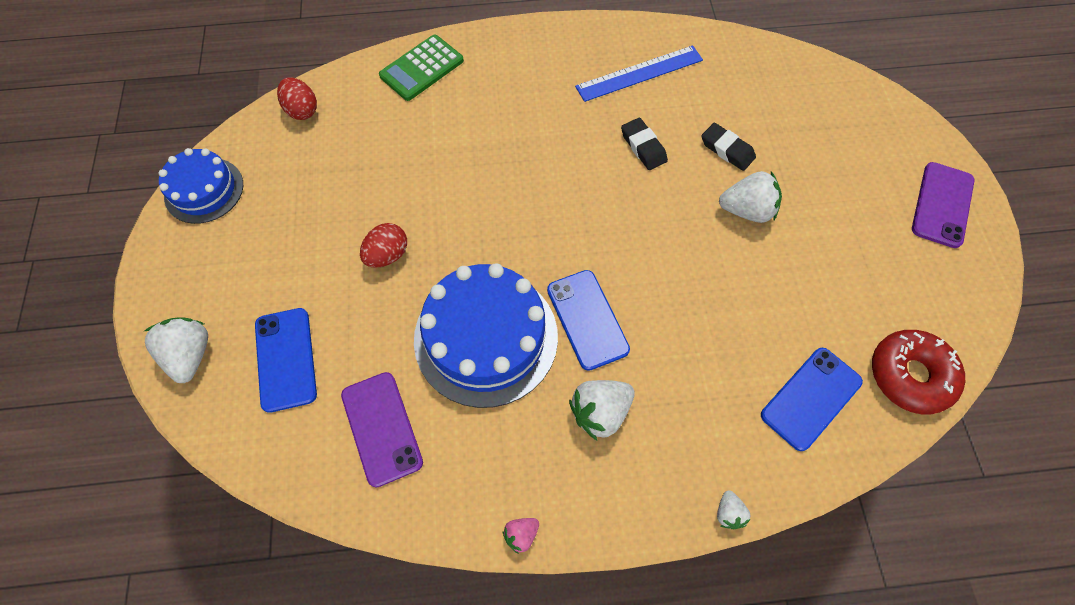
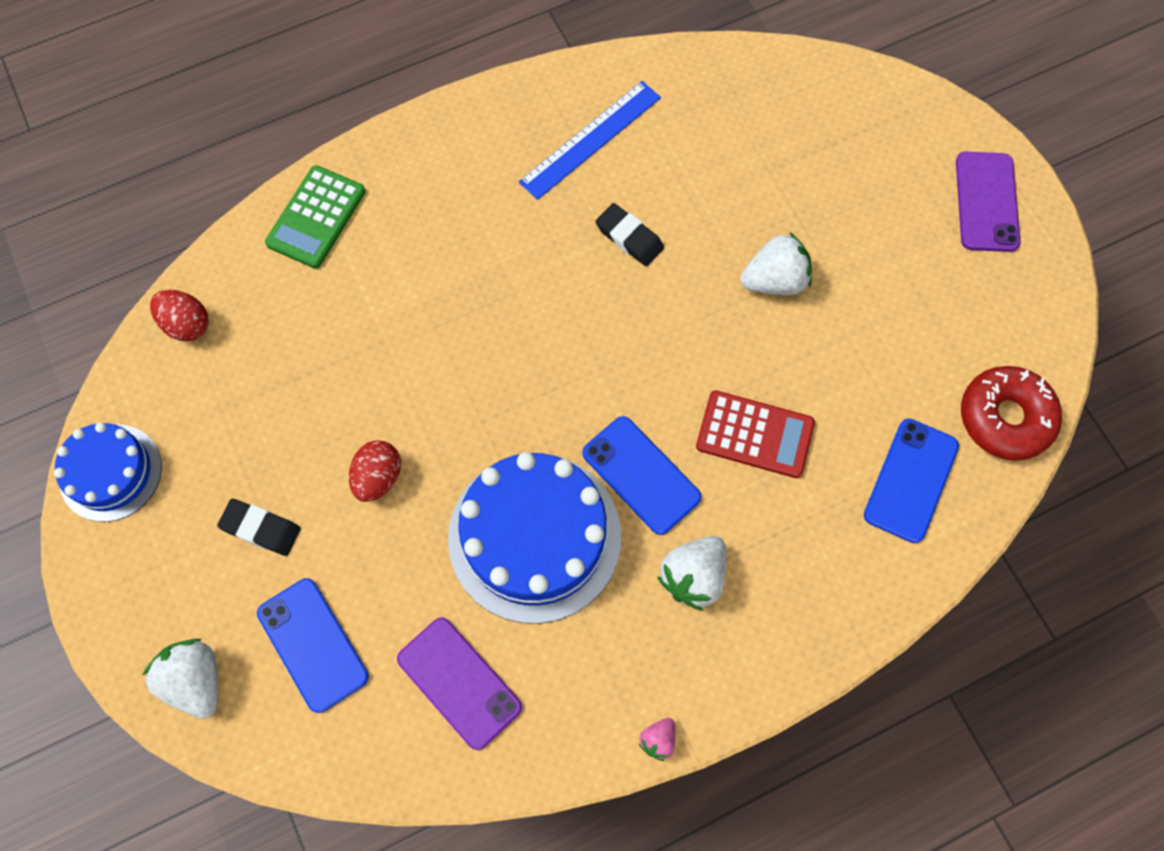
camera: 20 degrees left, 5 degrees up
black eraser [701,123,756,171] -> black eraser moved to [217,499,301,556]
white strawberry [717,491,751,529] -> none
none -> red calculator [696,390,815,478]

